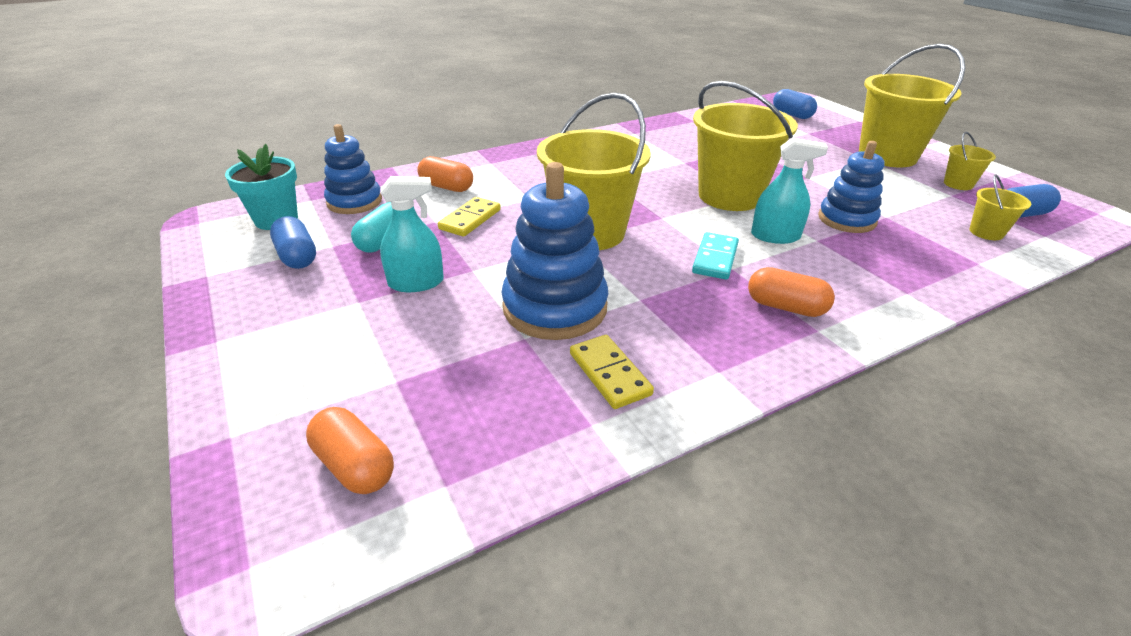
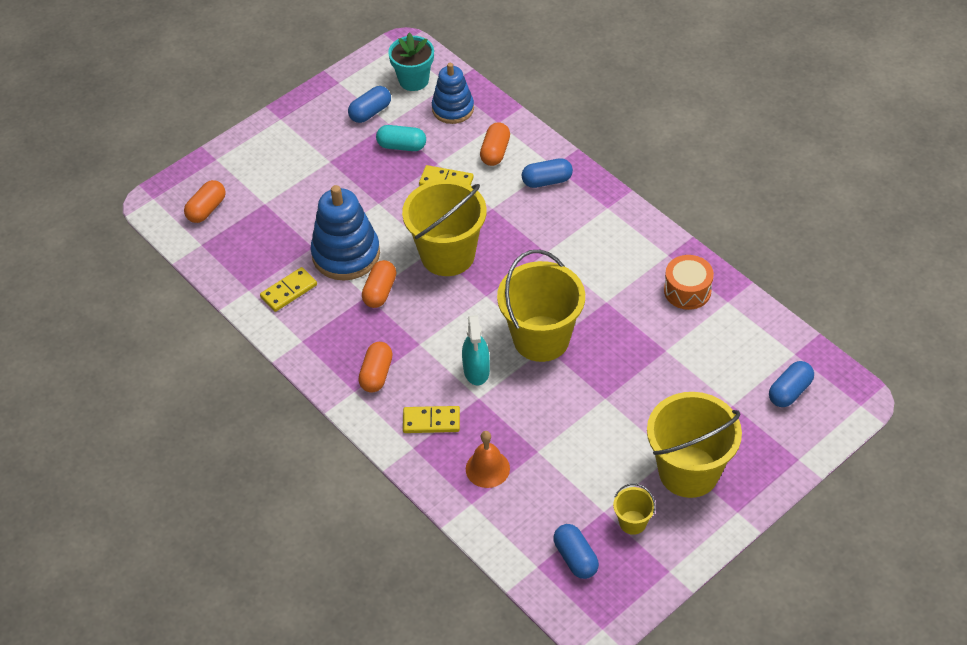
camera: 80 degrees right, 15 degrees up
turquoise spray bottle [380,176,444,292] -> none
turquoise domino [692,232,739,280] -> none
blue stacking toy [818,141,885,233] -> none
yellow bucket [969,174,1031,240] -> none
none -> orange capsule [362,260,396,308]
none -> yellow domino [403,406,460,433]
none -> orange bell [466,431,510,488]
none -> blue capsule [522,158,573,188]
none -> orange drum [664,255,714,310]

